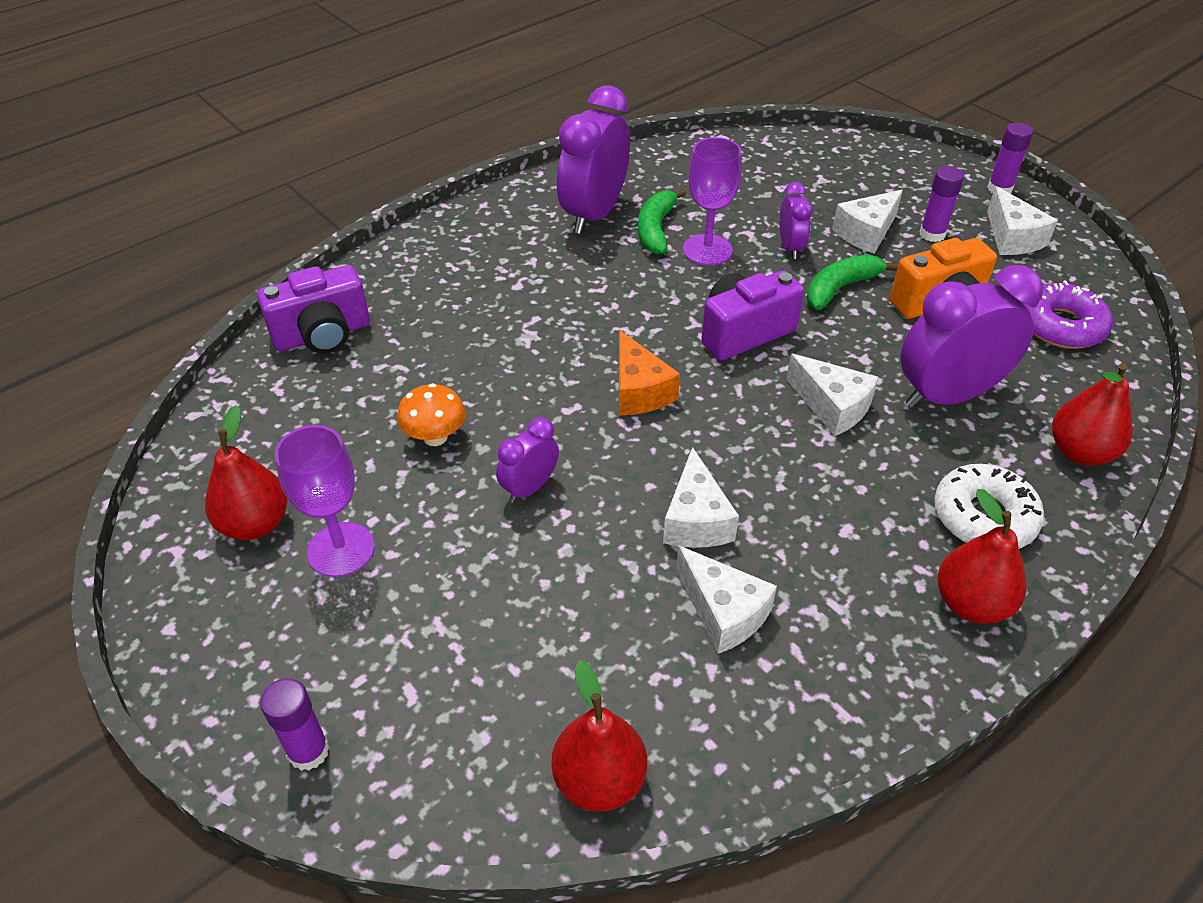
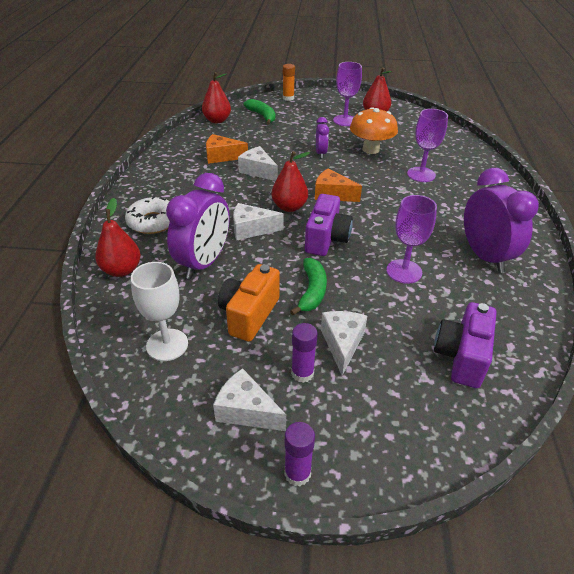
camera: 135 degrees right, 5 degrees down
purple camera [257,265,370,353] -> purple camera moved to [434,302,496,388]
purple glue stick [260,678,329,771] -> orange glue stick [283,64,295,101]
orange mushroom [397,383,466,446] -> orange mushroom [350,107,398,154], size x1.61
green banana [638,189,687,255] -> green banana moved to [243,99,275,125]
white cheese [676,545,777,654] -> orange cheese [206,134,248,164]
purple clock [780,182,813,259] -> none
red pear [938,489,1027,624] -> red pear moved to [271,151,310,212]
purple donut [1022,280,1113,349] -> white goblet [131,262,188,361]
none -> purple goblet [407,109,448,182]

